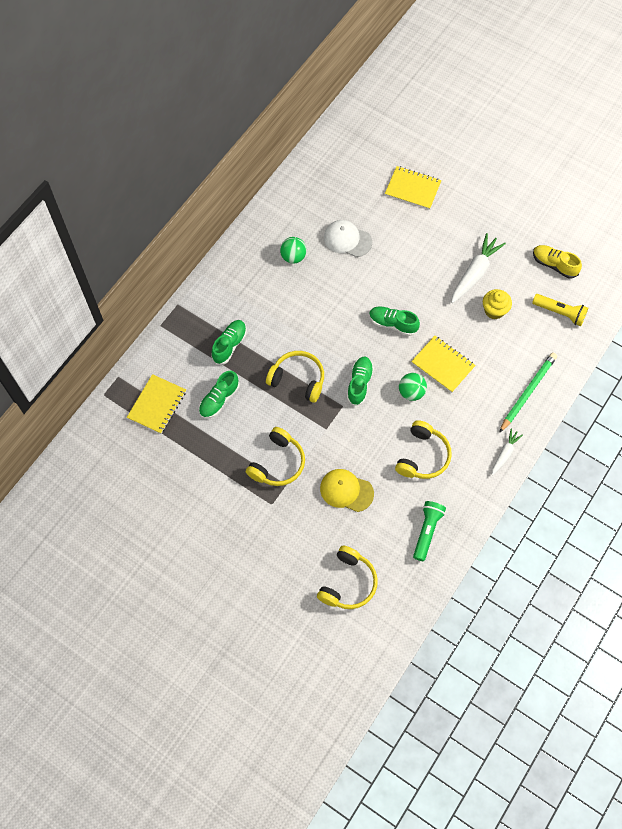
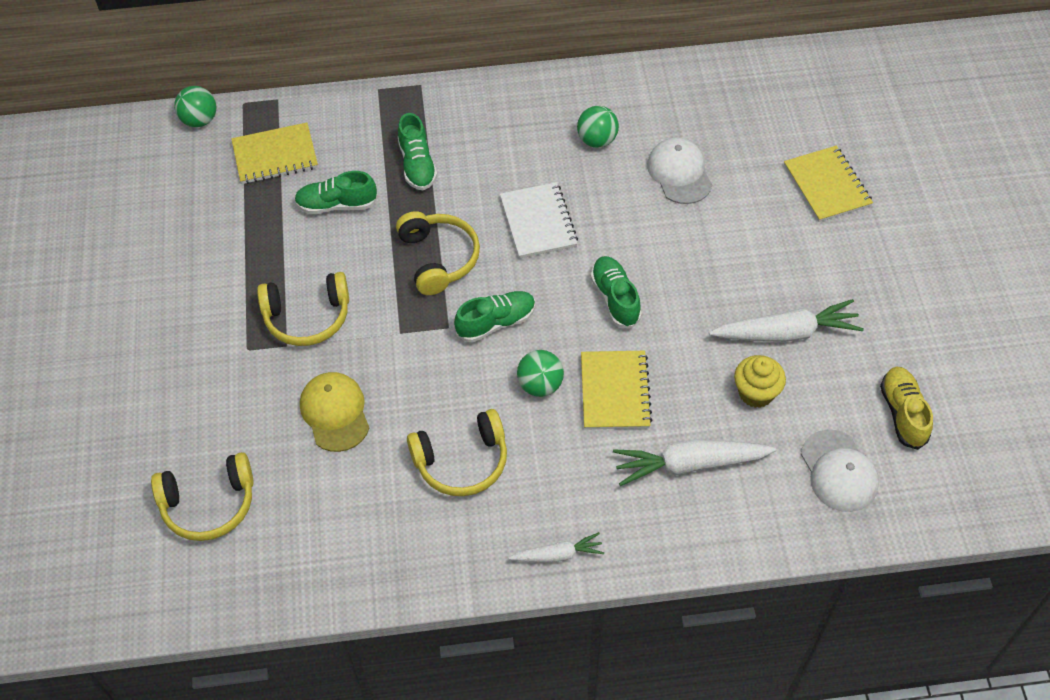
camera: 50 degrees right, 10 degrees down
green shoe [211,320,247,365] -> green shoe turned 90 degrees clockwise [398,113,437,190]
green flashlight [413,501,446,561] -> none
green pencil [499,353,557,433] -> none
yellow flashlight [532,294,588,326] -> white cap [801,430,879,512]
none -> green ball [174,86,216,127]
none -> white notebook [500,182,578,259]
none -> white carrot [613,439,776,486]

